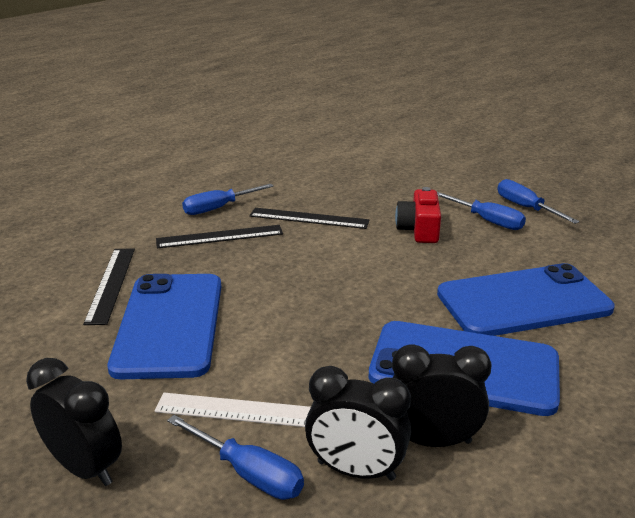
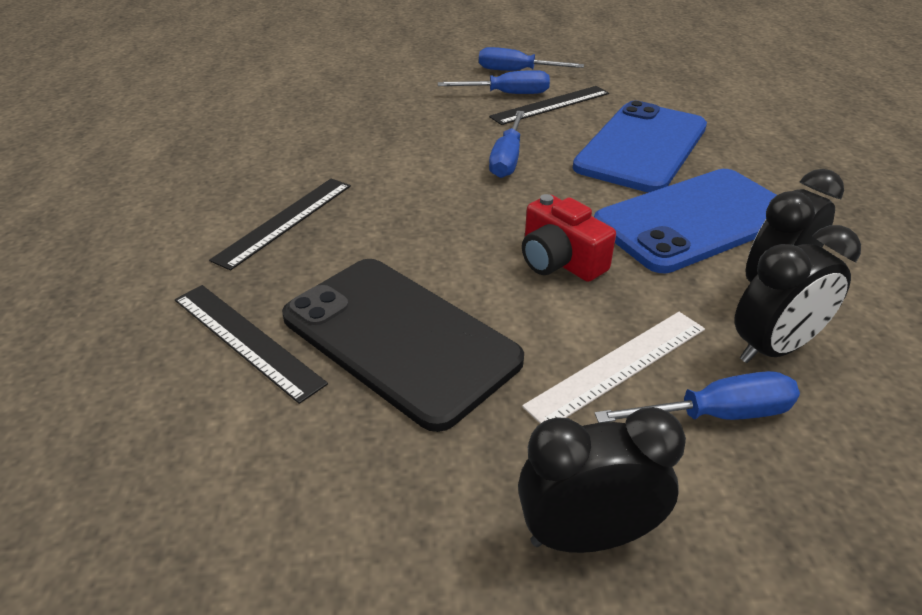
camera: 45 degrees left, 10 degrees up
blue phone [108,274,221,379] -> black phone [282,259,524,432]
blue screwdriver [182,184,273,215] -> blue screwdriver moved to [489,111,524,178]
black ruler [249,208,370,229] -> black ruler moved to [489,86,609,125]
red camera [395,187,441,243] -> red camera moved to [522,194,616,282]

